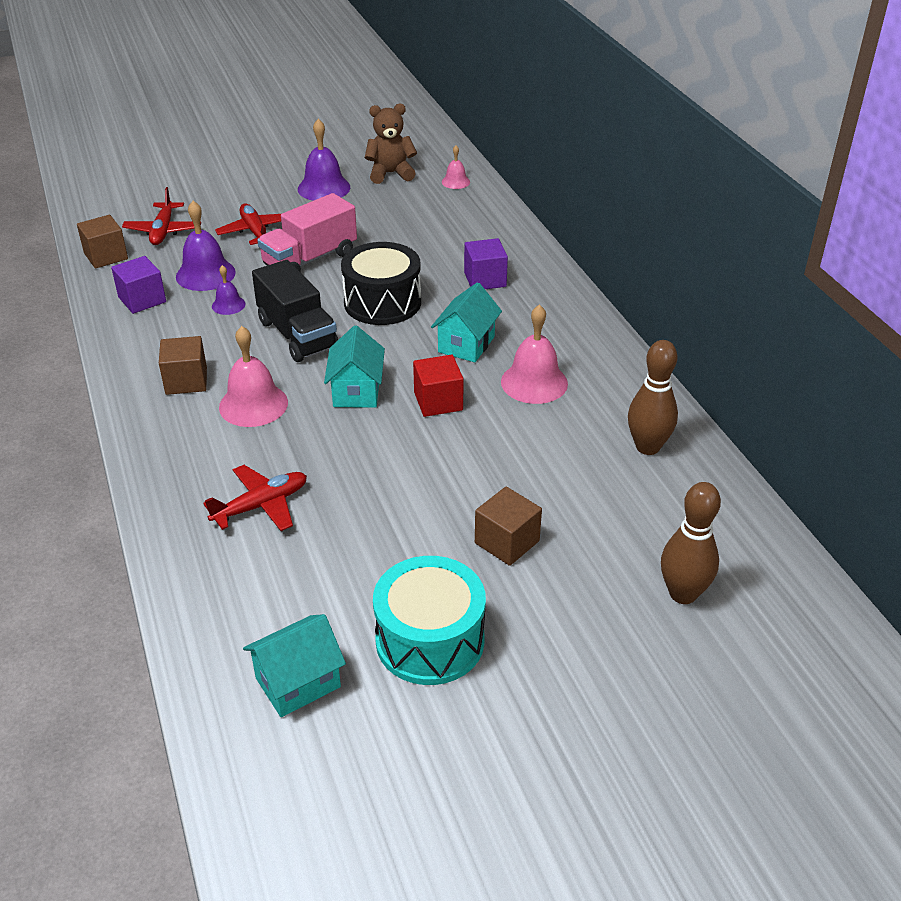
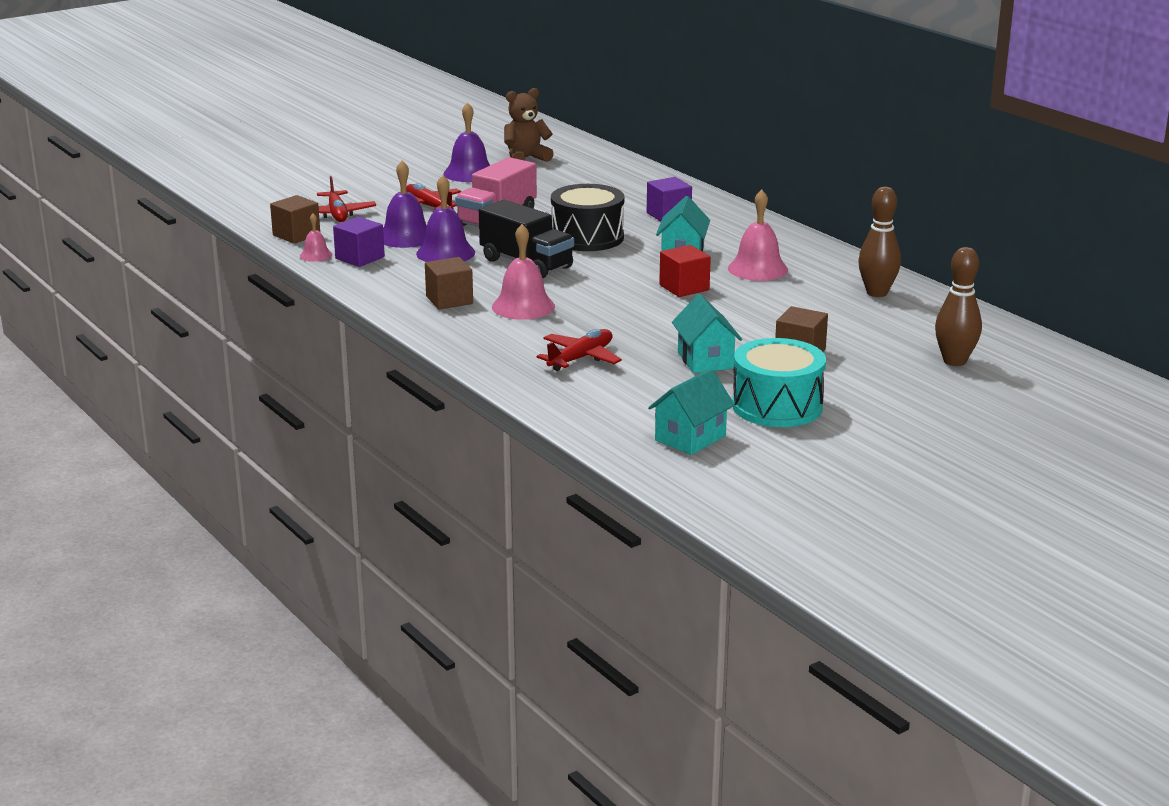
camera: 15 degrees left, 15 degrees down
purple bell [212,265,246,315] -> purple bell [416,175,475,262], size x1.83
turquoise house [324,325,385,408] -> turquoise house moved to [672,294,742,373]
pink bell [442,145,470,189] -> pink bell moved to [300,214,332,262]

